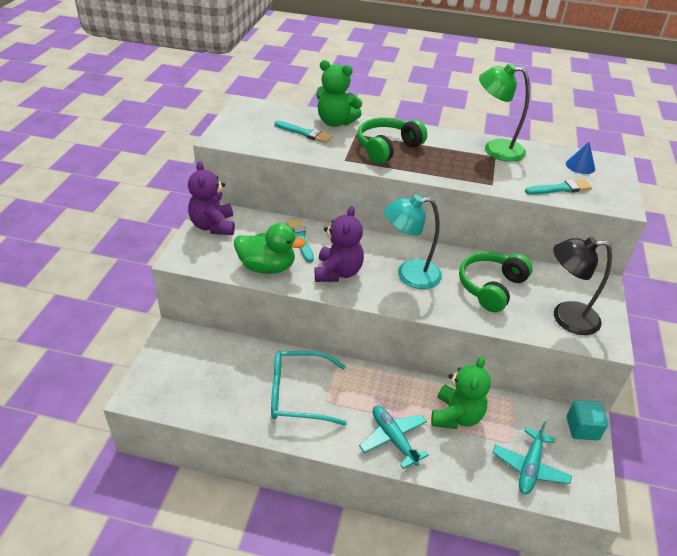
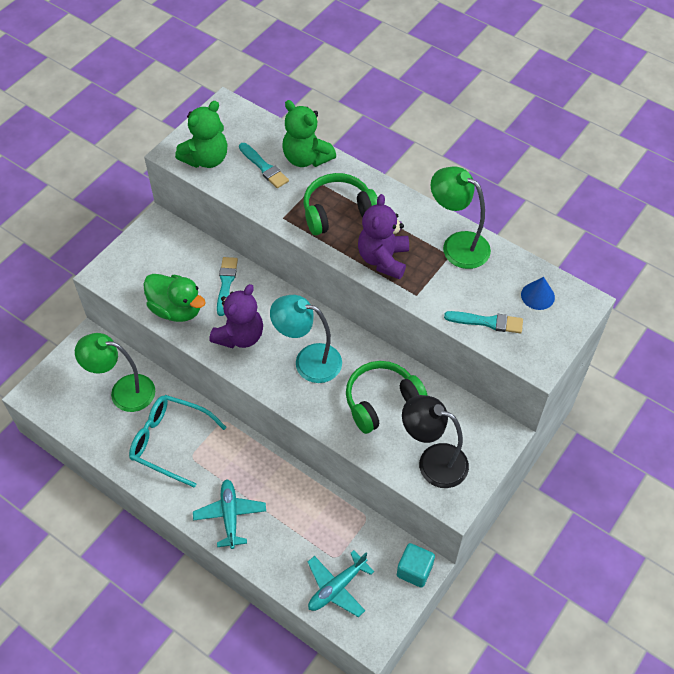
camera: 25 degrees right, 15 degrees up
purple teddy bear [188,161,235,235] -> purple teddy bear moved to [358,194,409,279]
green teddy bear [431,356,491,429] -> green teddy bear moved to [175,101,227,168]
none -> green lamp [75,333,155,412]

